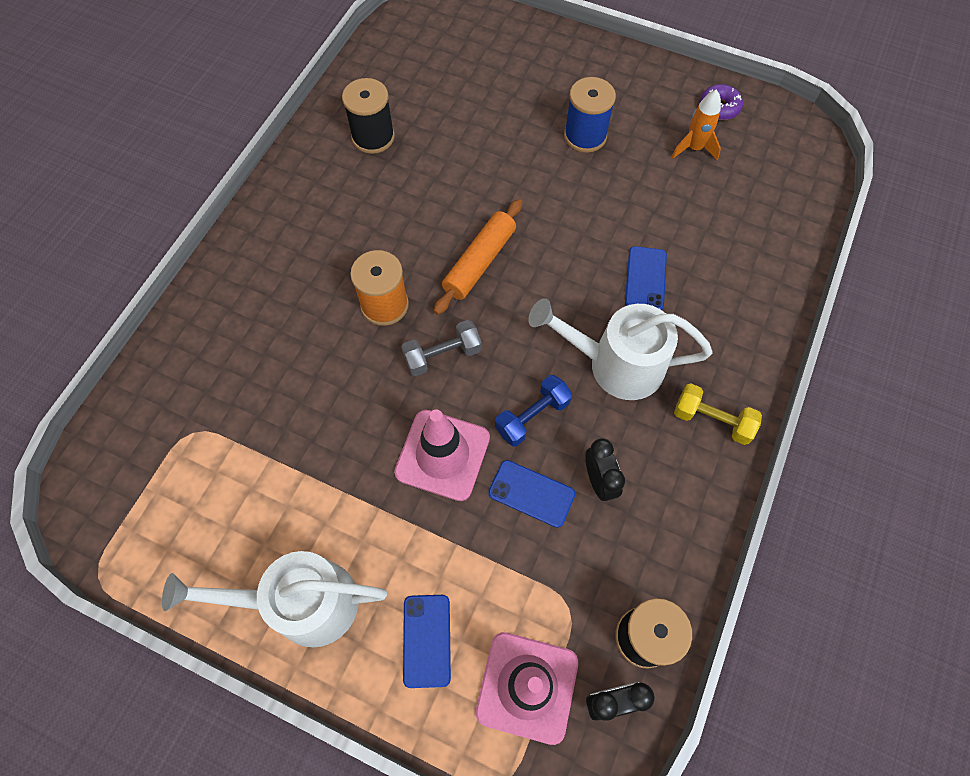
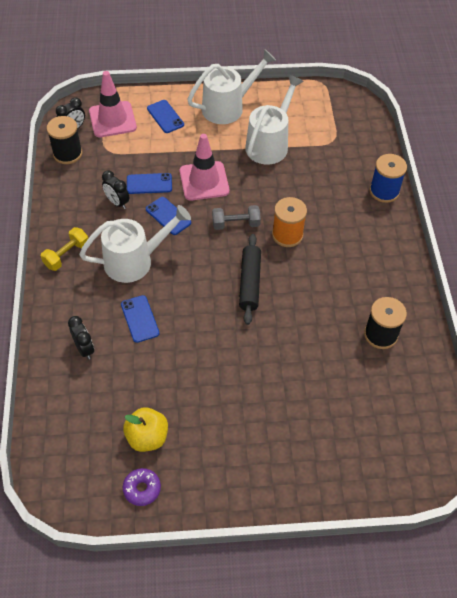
camera: 150 degrees right, 10 degrees down
grey dumbbell [401,320,482,376] -> grey dumbbell turned 45 degrees clockwise [212,205,261,230]
orange rolling pin [434,199,522,315] -> black rolling pin [239,234,261,325]
blue dumbbell [495,375,572,446] -> blue phone [146,197,191,235]
blue spool [564,77,616,153] -> blue spool moved to [370,154,407,203]
orange rocket [672,89,721,160] -> yellow apple [123,407,168,452]
yellow dumbbell [674,384,762,445] -> yellow dumbbell turned 45 degrees counterclockwise [41,227,88,271]
none -> black clock [68,316,94,359]
none -> white watering can [245,75,304,164]

